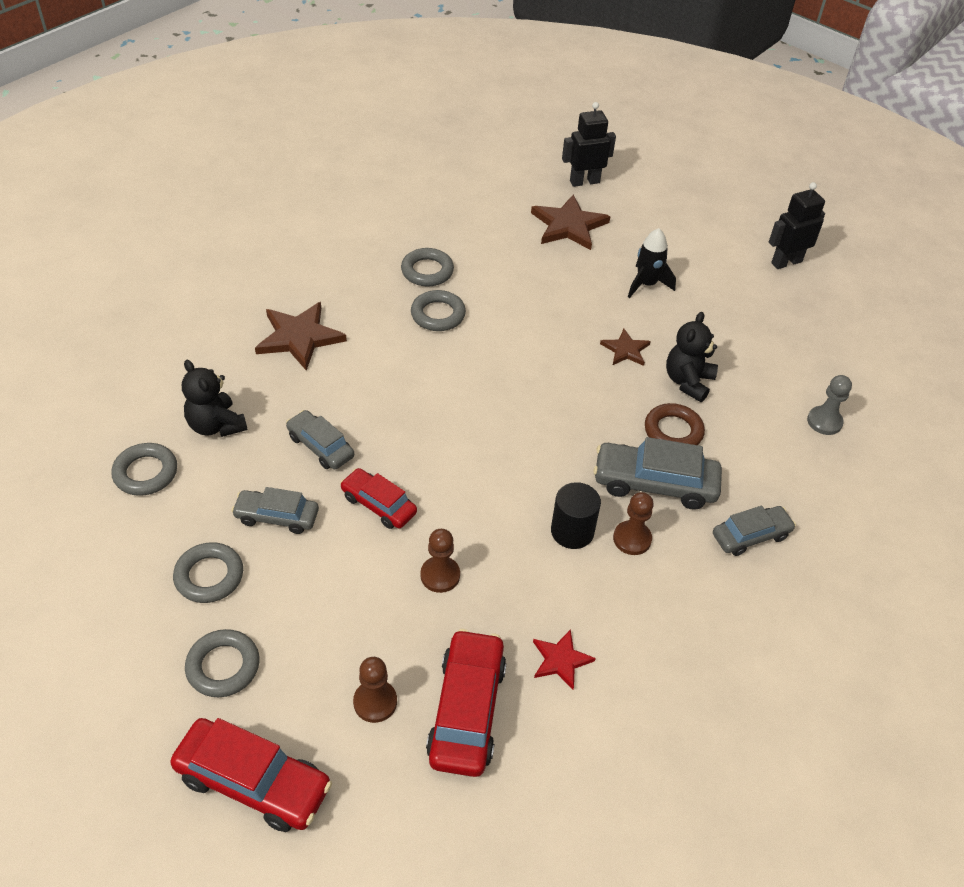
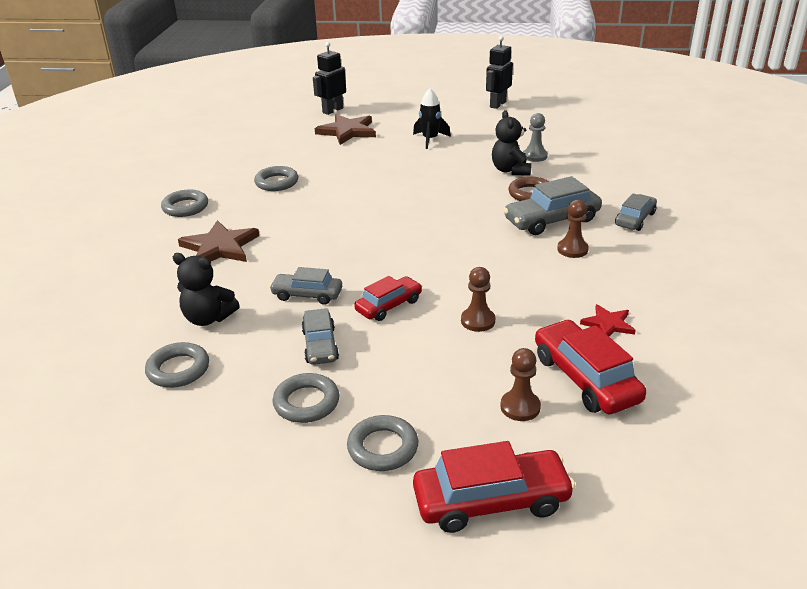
camera: 30 degrees left, 15 degrees down
grey car [231,487,319,534] -> grey car turned 75 degrees counterclockwise [301,308,339,365]
red car [340,468,417,529] -> red car turned 135 degrees clockwise [354,276,422,321]
grey ring [411,290,466,331] -> grey ring moved to [161,189,208,217]
black cylinder [551,482,601,549] -> none
brown star [600,329,651,366] -> none
grey pawn [807,375,852,435] -> grey pawn moved to [523,113,548,162]

